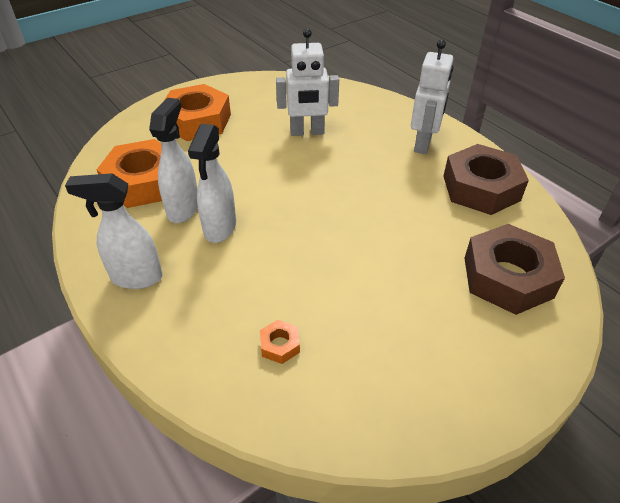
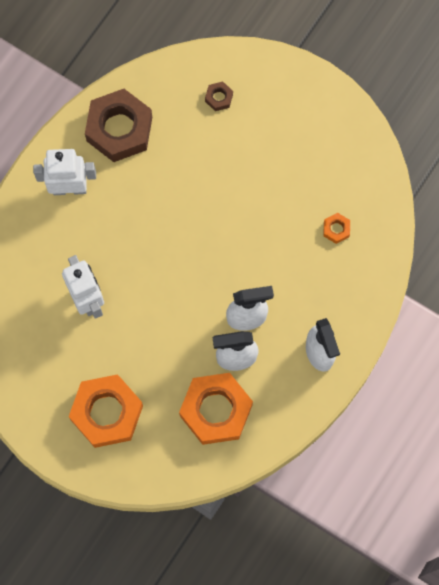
camera: 110 degrees left, 30 degrees up
brown nut [464,224,565,315] -> brown nut [205,81,233,111], size x0.42

